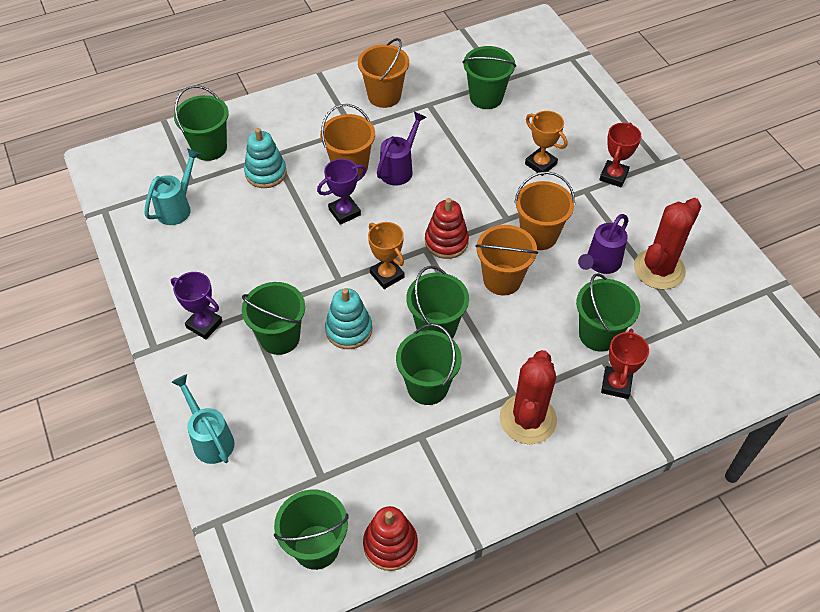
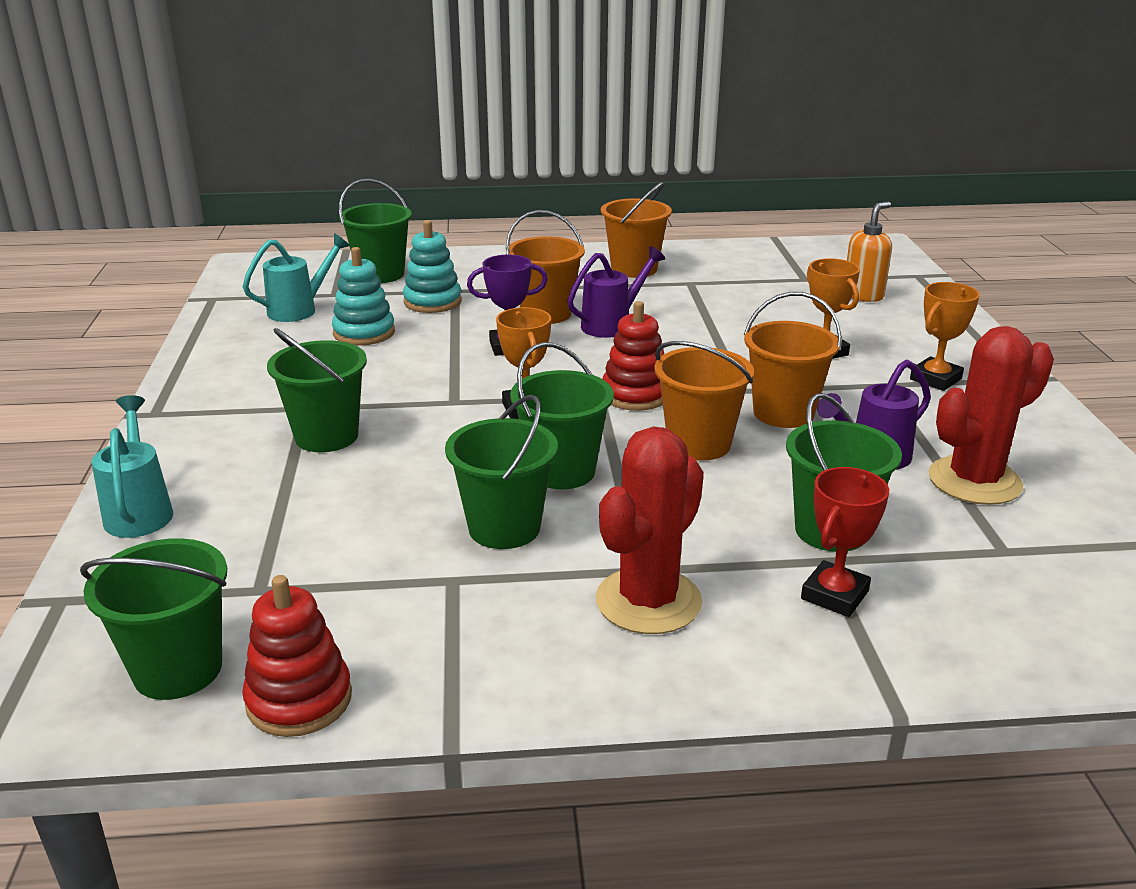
camera: 20 degrees right, 25 degrees down
purple trophy [171,272,223,339] -> none
turquoise stacking toy [325,288,372,349] -> turquoise stacking toy moved to [332,247,395,346]
green bucket [463,46,516,109] -> none
red trophy [599,122,641,187] -> orange trophy [910,282,980,391]
none -> orange soap dispenser [847,201,892,302]

